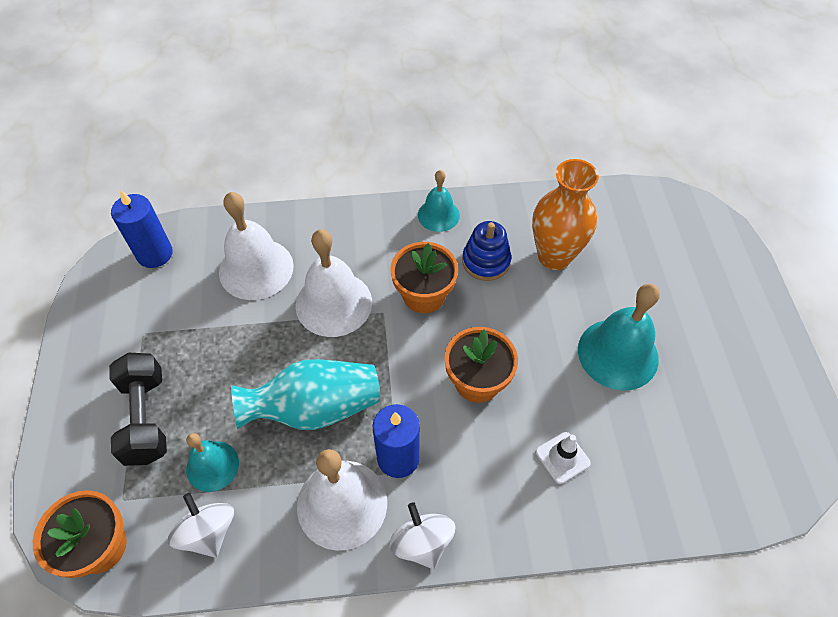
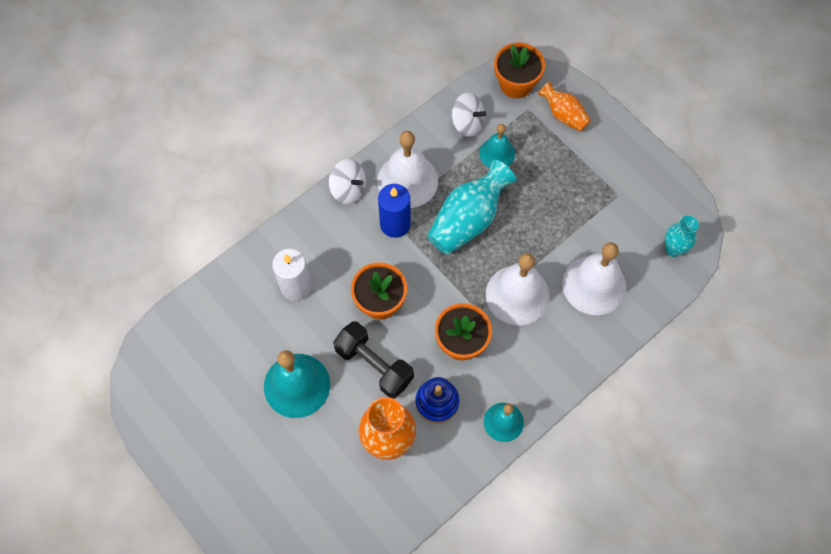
camera: 145 degrees right, 10 degrees up
black dumbbell [109,353,167,466] -> black dumbbell moved to [333,321,414,399]
blue candle [111,190,173,268] -> turquoise vase [665,215,699,257]
white traffic cone [536,432,591,484] -> white candle [272,249,312,301]
none -> orange vase [538,81,591,132]

